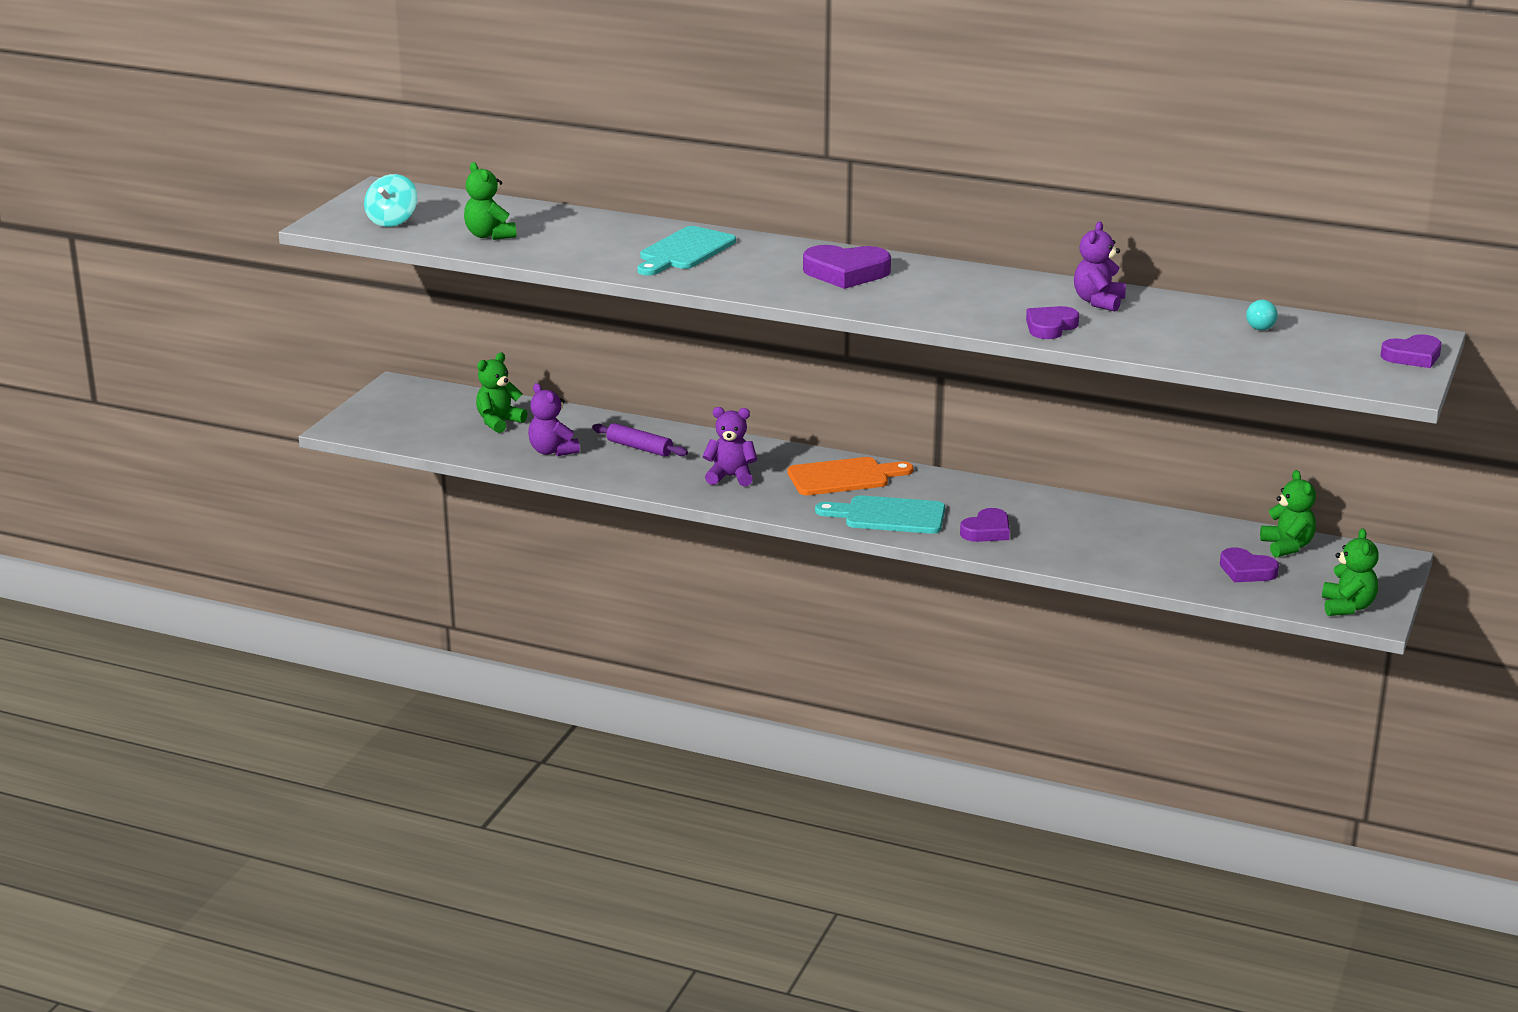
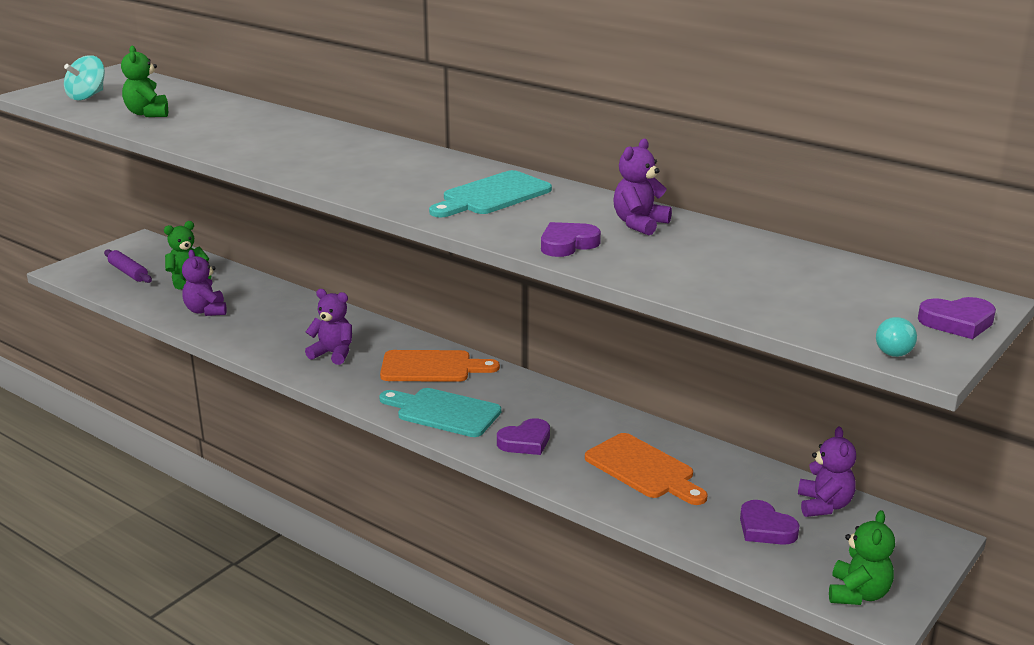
camera: 15 degrees right, 0 degrees up
purple rolling pin [592,423,688,457] -> purple rolling pin moved to [104,249,152,283]
turquoise cutting board [637,226,736,276] -> turquoise cutting board moved to [429,170,552,217]
purple heart [803,245,891,289] -> none
turquoise light bulb [1246,300,1278,331] -> turquoise light bulb moved to [876,317,917,357]
green teddy bear [1260,470,1316,557] -> purple teddy bear [798,427,856,517]
none -> orange cutting board [585,433,708,505]

